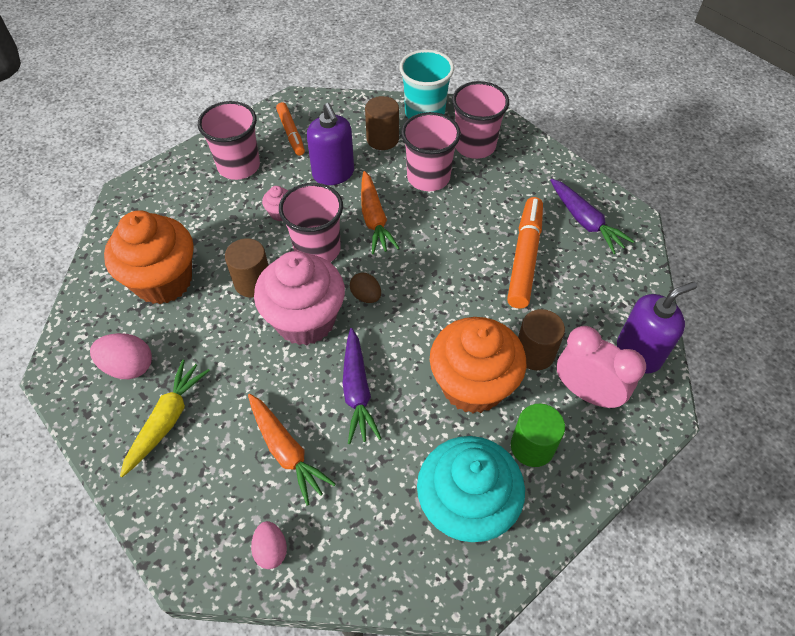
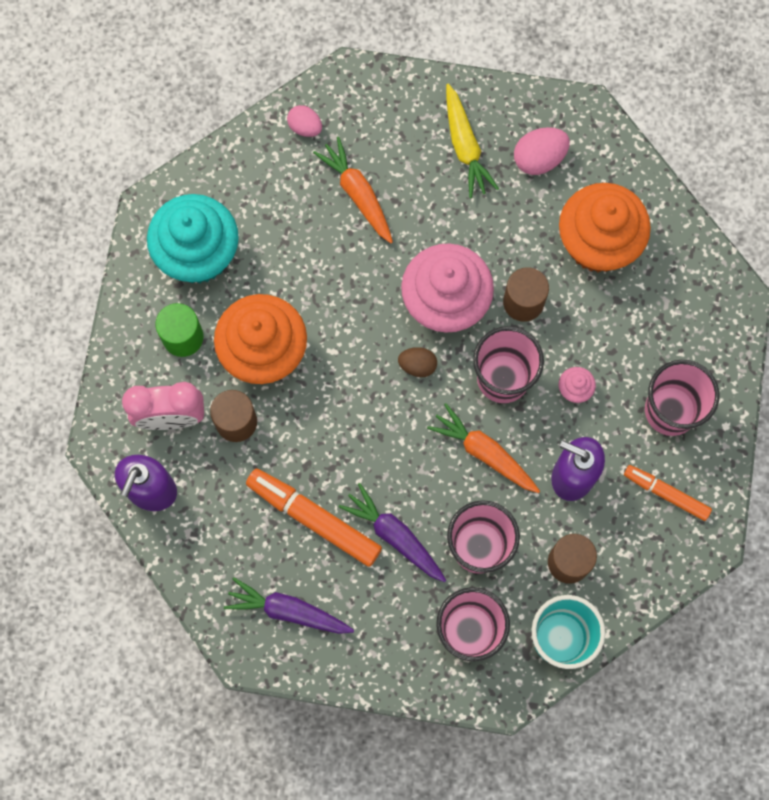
camera: 140 degrees right, 20 degrees up
orange carrot [248,394,336,506] -> orange carrot turned 45 degrees clockwise [313,137,393,243]
purple carrot [343,328,382,444] -> purple carrot moved to [338,483,446,582]
orange marker [507,197,543,309] -> orange marker turned 150 degrees clockwise [246,469,382,567]

